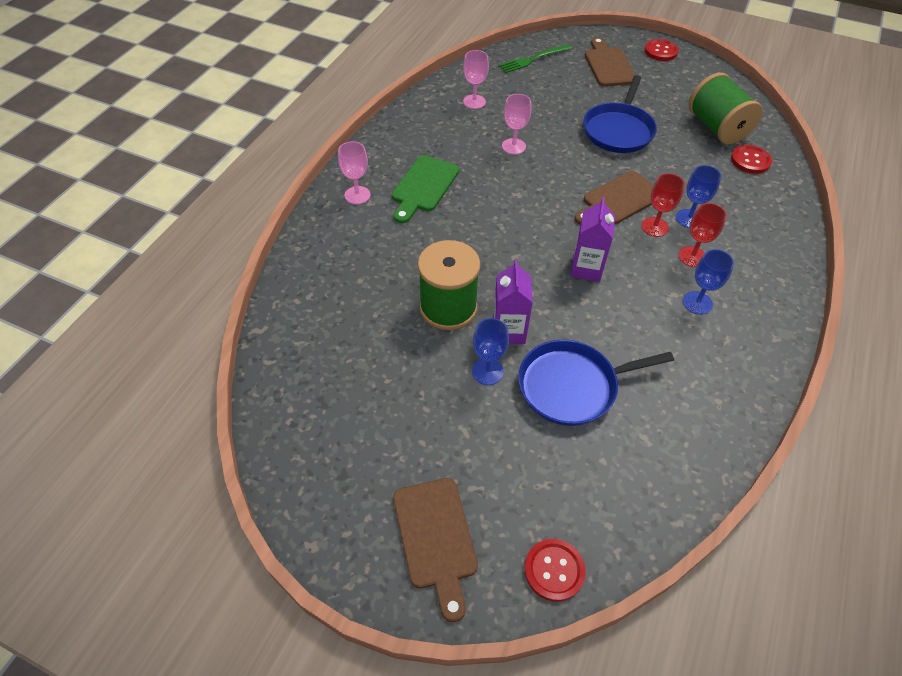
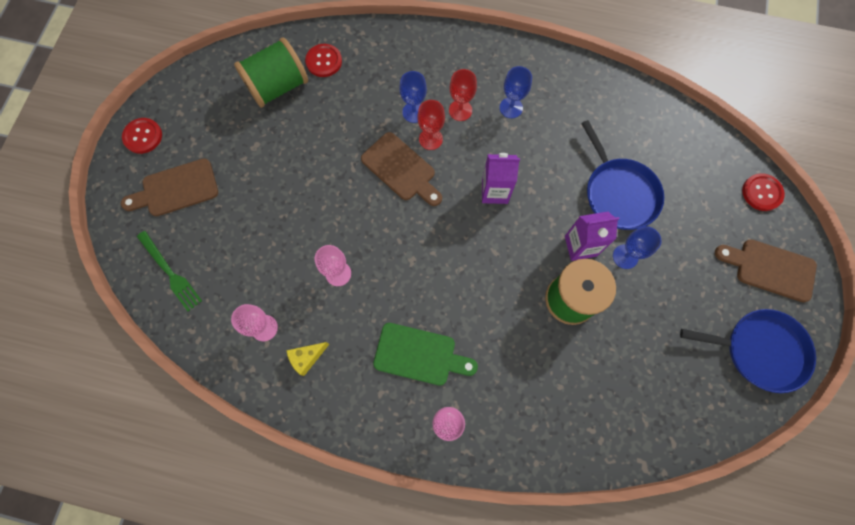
camera: 100 degrees left, 20 degrees up
brown cutting board [393,478,478,622] -> brown cutting board turned 135 degrees counterclockwise [715,239,817,302]
blue pan [583,75,657,153] -> blue pan moved to [680,309,816,393]
none -> yellow cheese [286,342,329,376]

